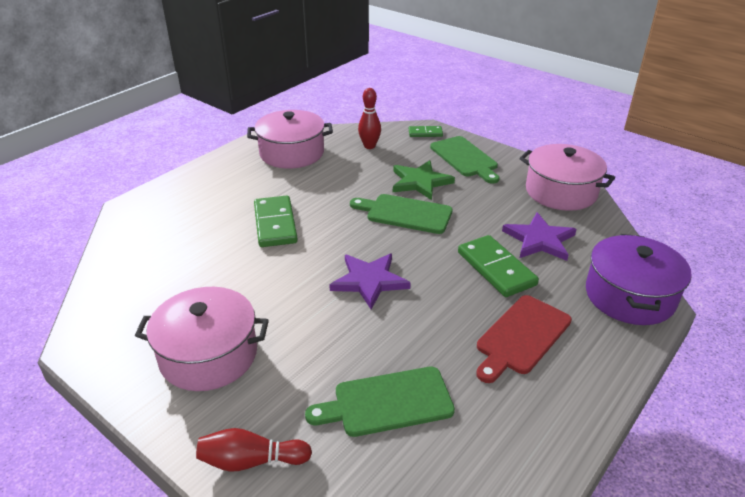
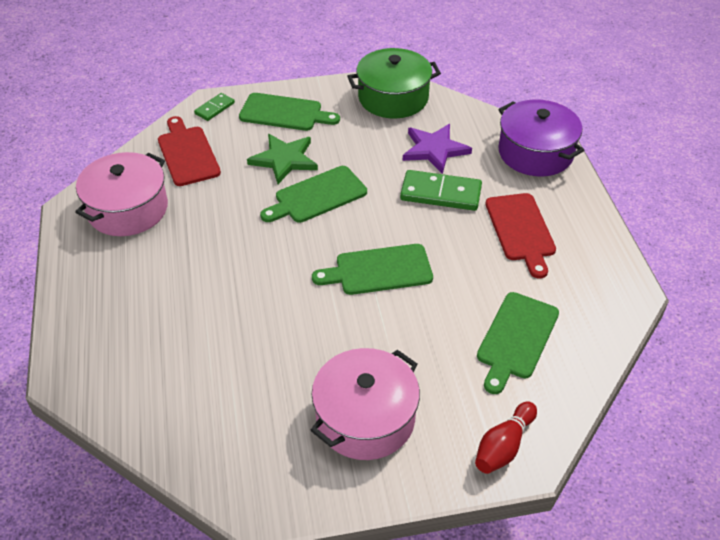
camera: 50 degrees left, 10 degrees up
green domino [254,196,298,247] -> none
purple star [329,254,411,309] -> green cutting board [312,244,433,295]
red bowling pin [358,88,381,149] -> red cutting board [158,116,221,186]
pink pot [520,144,615,211] -> green pot [347,48,441,119]

